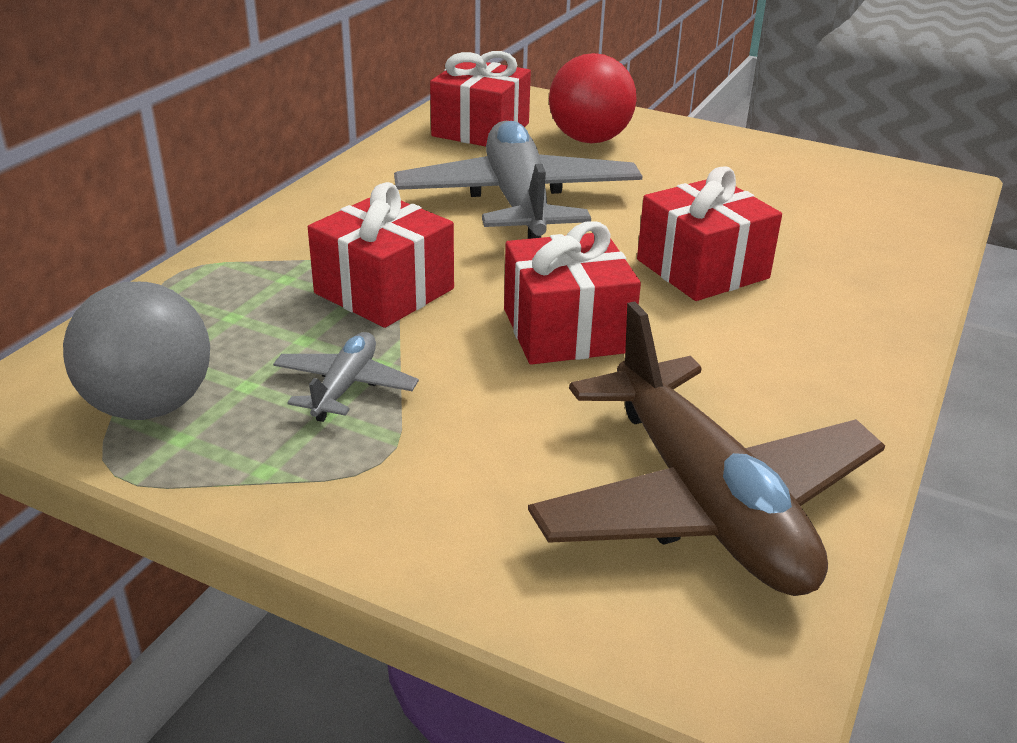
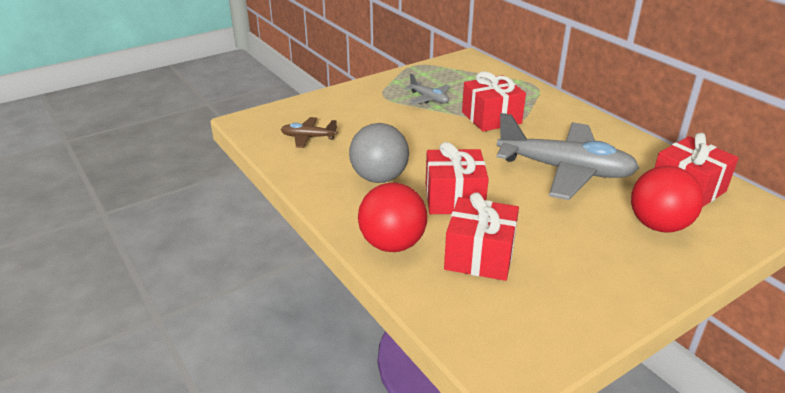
camera: 120 degrees right, 0 degrees up
grey ball [63,282,210,420] -> grey ball moved to [349,123,409,183]
red gift [504,221,641,365] -> red gift moved to [444,192,519,281]
brown plane [528,301,885,596] -> brown plane [281,117,337,148], size x0.45
none -> red ball [358,183,427,252]

